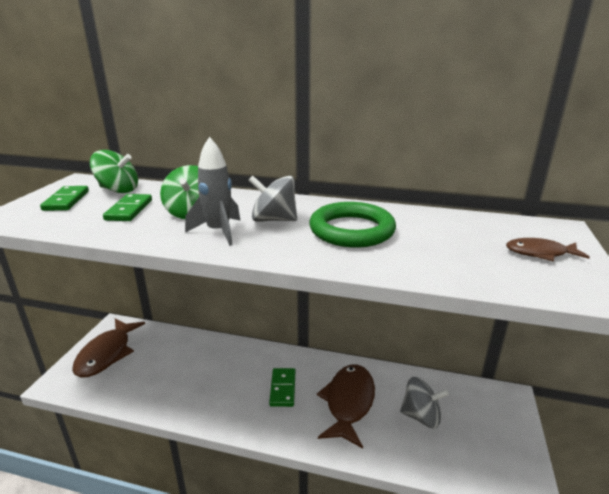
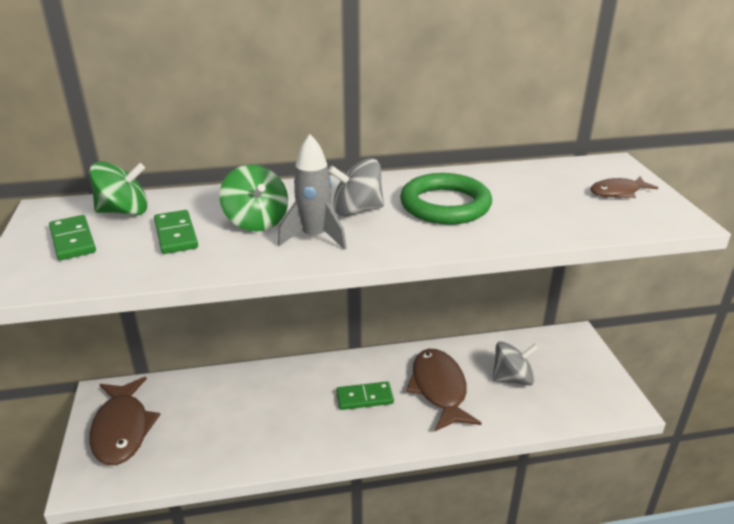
camera: 25 degrees left, 5 degrees up
green domino [269,368,295,407] -> green domino turned 75 degrees counterclockwise [336,381,394,410]

